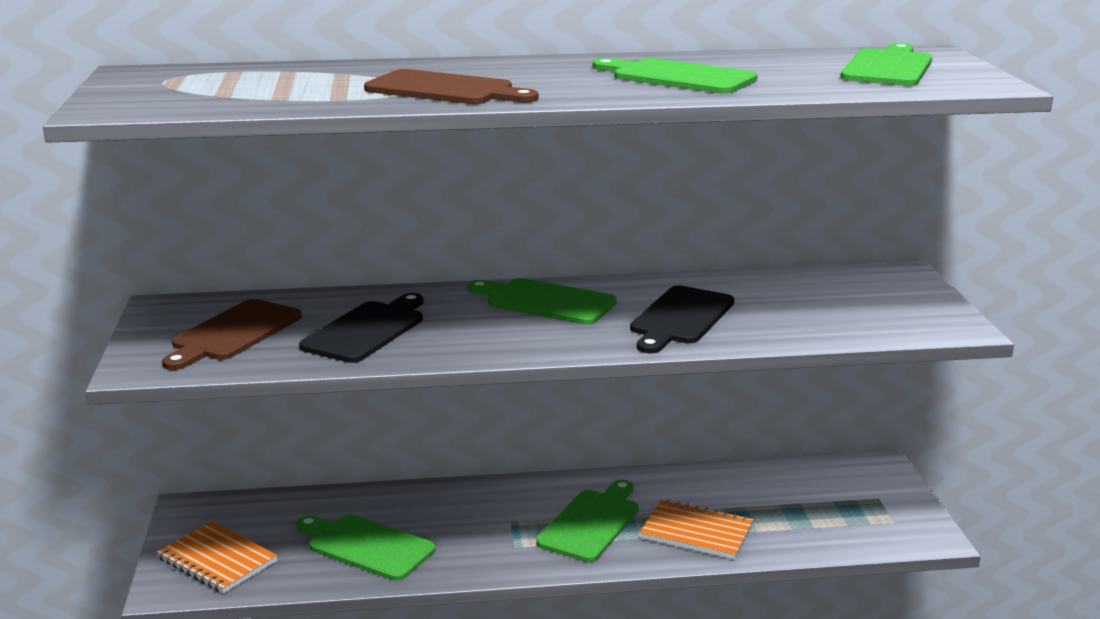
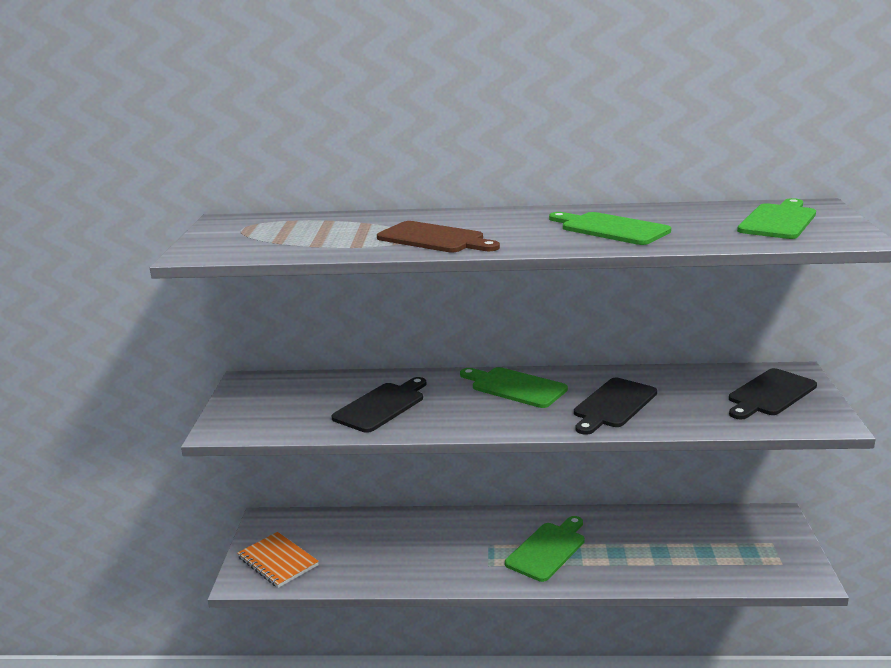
camera: 10 degrees right, 0 degrees up
brown cutting board [162,299,302,370] -> none
green cutting board [296,514,436,581] -> none
orange notebook [640,499,753,560] -> none
none -> black cutting board [729,368,817,419]

